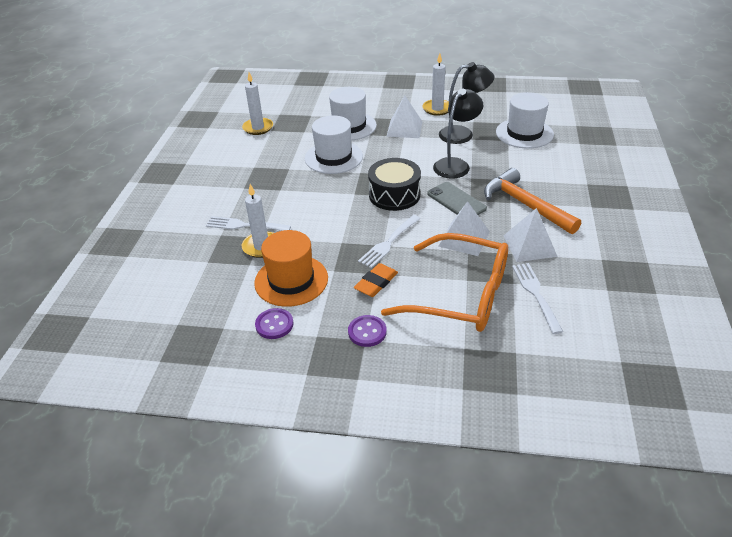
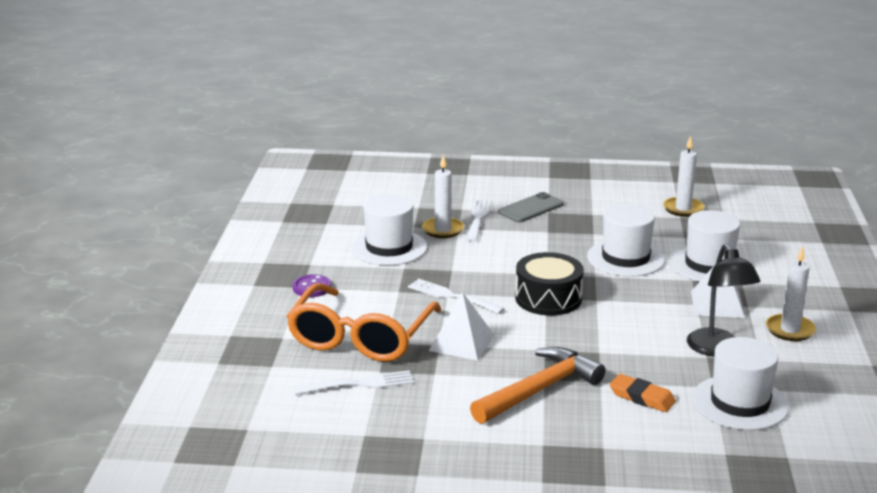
camera: 85 degrees right, 15 degrees down
orange hat [254,230,328,307] -> white hat [351,195,427,265]
purple button [255,308,294,339] -> none
orange eraser [354,263,398,297] -> orange eraser moved to [610,374,676,412]
grey phone [427,182,487,215] -> grey phone moved to [498,192,564,223]
black lamp [433,88,483,178] -> none
white pyramid [503,208,558,262] -> none

